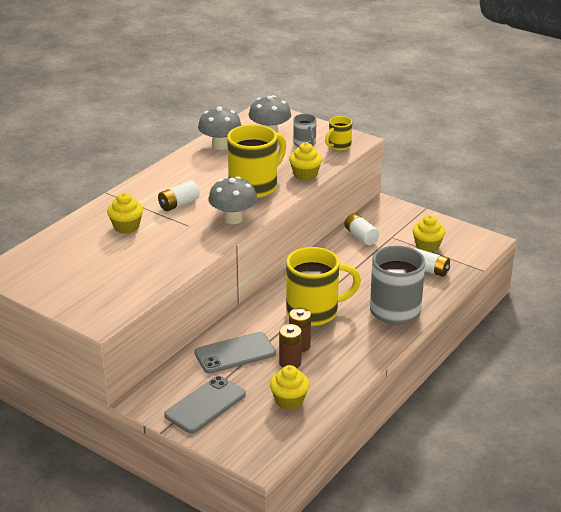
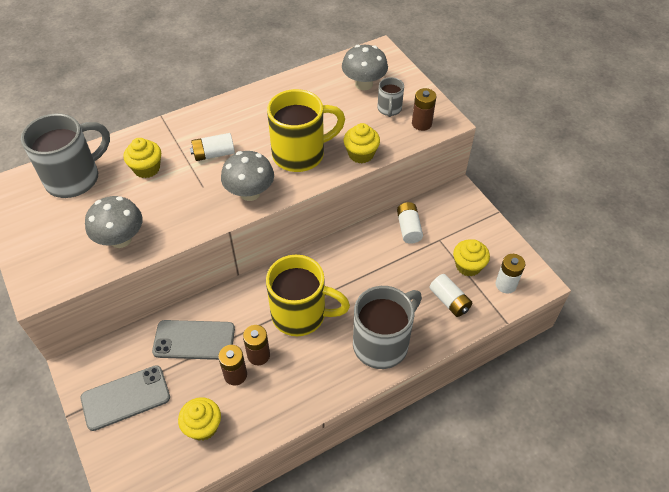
camera: 25 degrees right, 20 degrees up
grey mushroom [198,106,242,150] -> grey mushroom moved to [85,196,143,248]
yellow mug [325,116,352,151] -> brown battery [412,88,436,131]
none -> grey mug [21,113,110,198]
none -> white battery [495,254,525,293]

